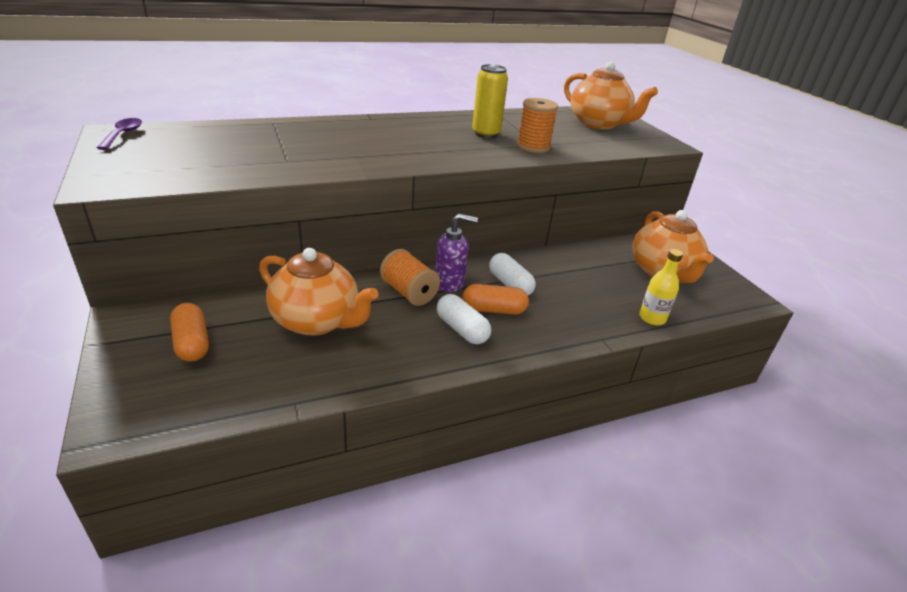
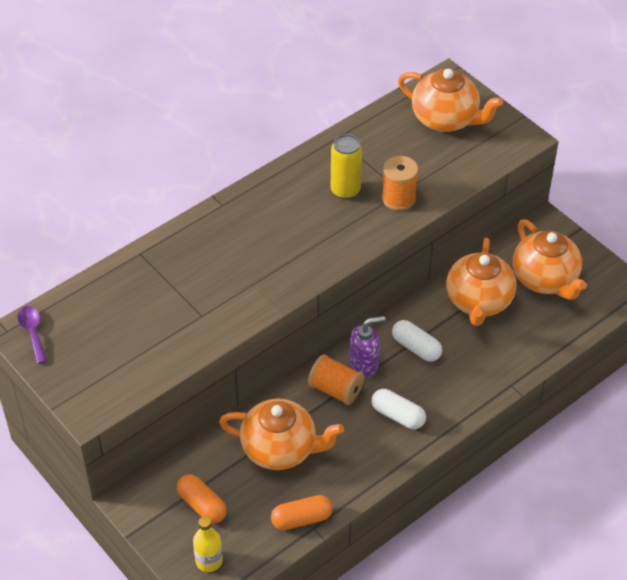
camera: 15 degrees left, 15 degrees up
orange capsule [463,284,529,315] -> orange capsule moved to [271,495,333,530]
yellow bottle [639,249,683,325] -> yellow bottle moved to [193,516,223,572]
none -> orange teapot [446,238,516,326]

